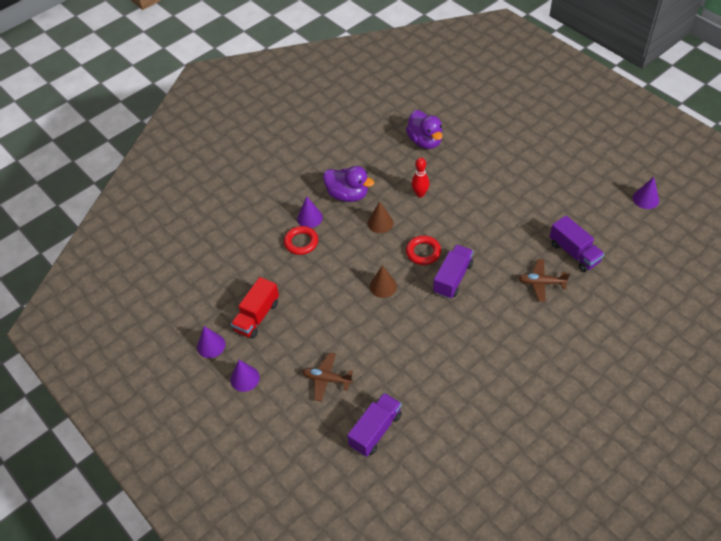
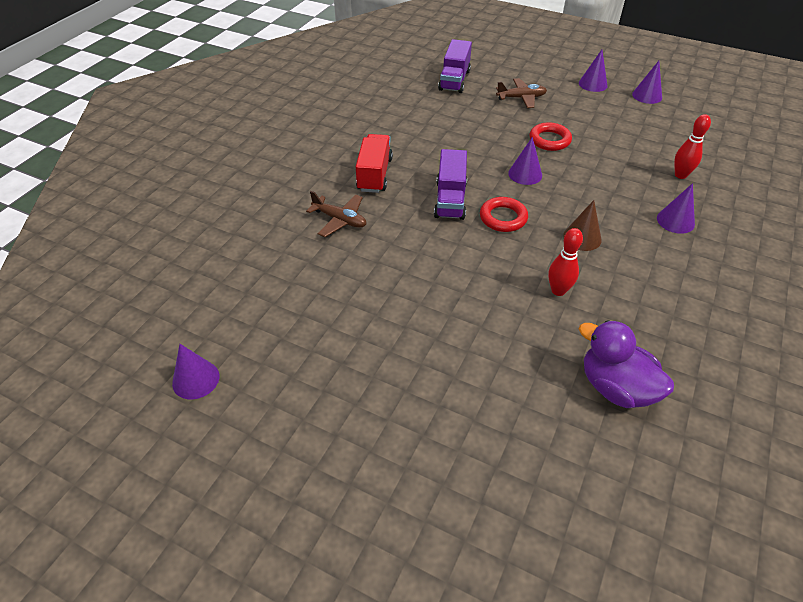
camera: 155 degrees right, 5 degrees down
red truck [231,277,279,339] -> red truck moved to [355,134,393,193]
red ring [284,226,318,255] -> red ring moved to [529,122,572,151]
purple duck [323,166,374,202] -> none
brown cone [370,265,397,298] -> purple cone [508,137,542,185]
brown plane [519,259,570,302] -> brown plane turned 45 degrees clockwise [306,191,366,237]
purple truck [550,216,604,272] -> none
none -> red bowling pin [674,114,711,179]

